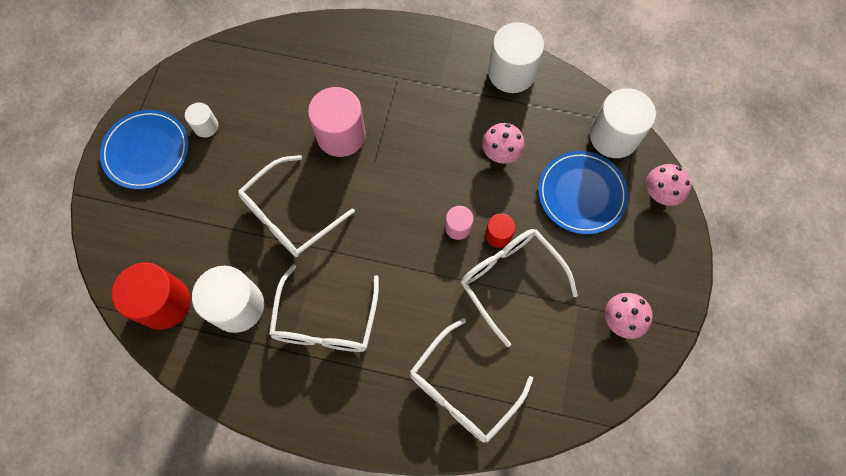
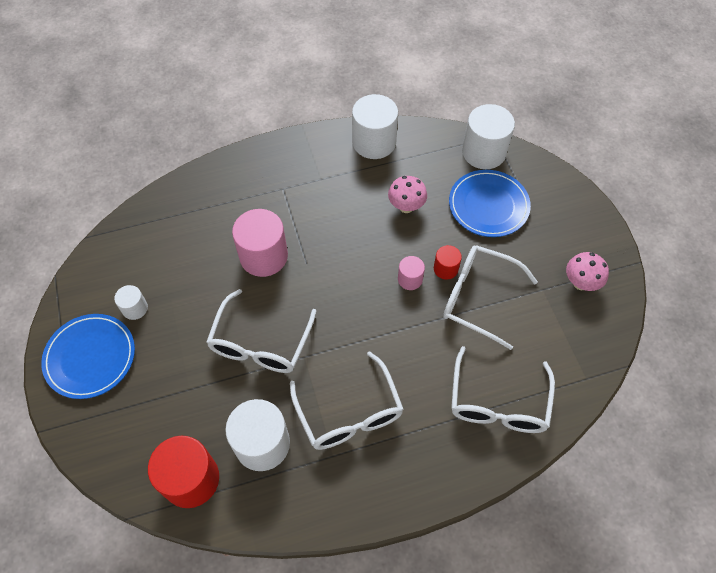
camera: 30 degrees left, 10 degrees down
pink mushroom [646,164,691,206] -> none

